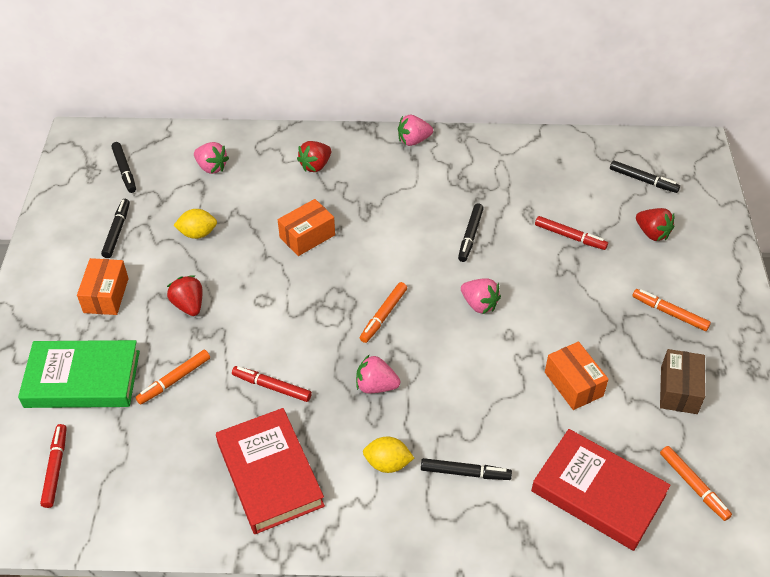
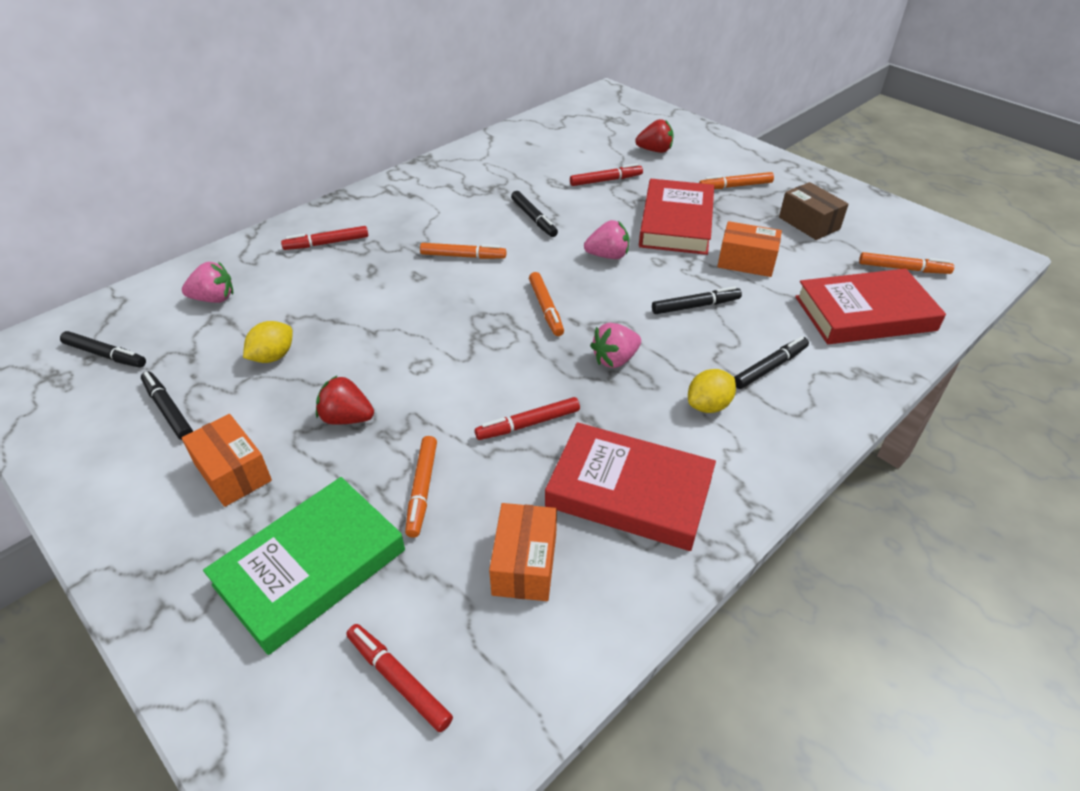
camera: 45 degrees left, 5 degrees down
orange box [278,199,335,256] -> orange box moved to [489,503,557,601]
red strawberry [297,141,331,172] -> red marker [281,226,368,250]
pink strawberry [398,115,433,146] -> none
black marker [610,160,680,193] -> black marker moved to [652,286,742,314]
none -> orange marker [420,243,506,259]
none -> red book [639,179,714,255]

